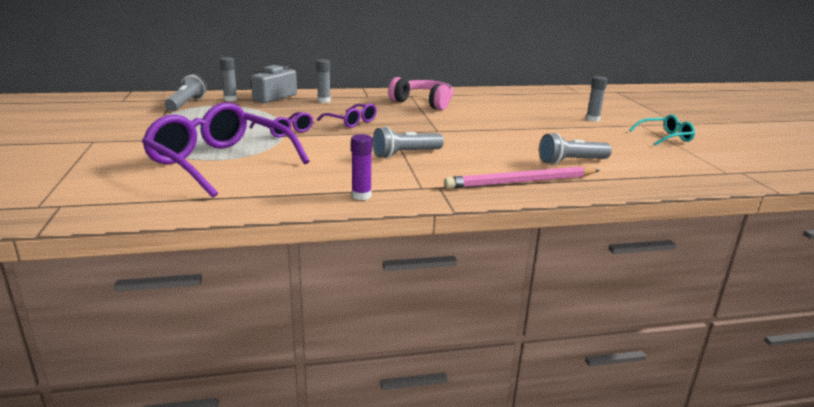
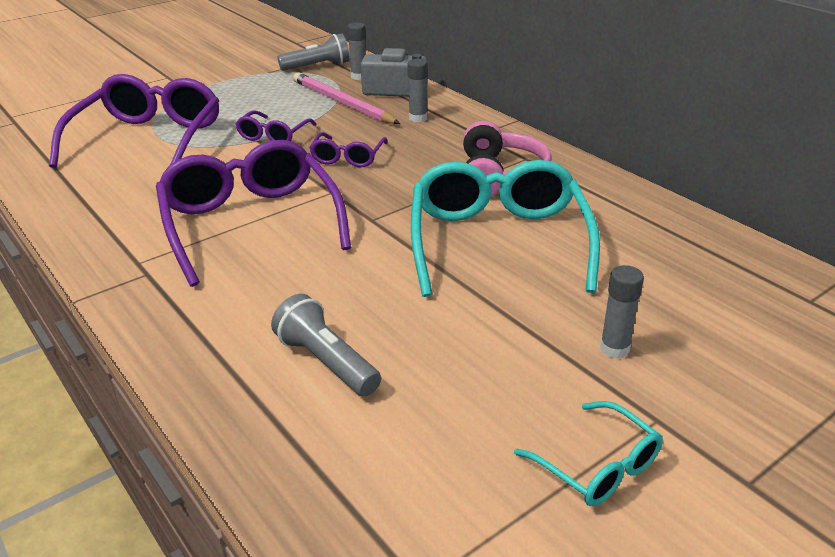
camera: 65 degrees right, 10 degrees up
purple glue stick [351,134,372,200] -> none
grey flashlight [372,127,444,158] -> purple glasses [156,140,351,287]
pink pencil [444,167,600,189] -> pink pencil moved to [293,72,400,124]
none -> turquoise glasses [411,160,600,297]

